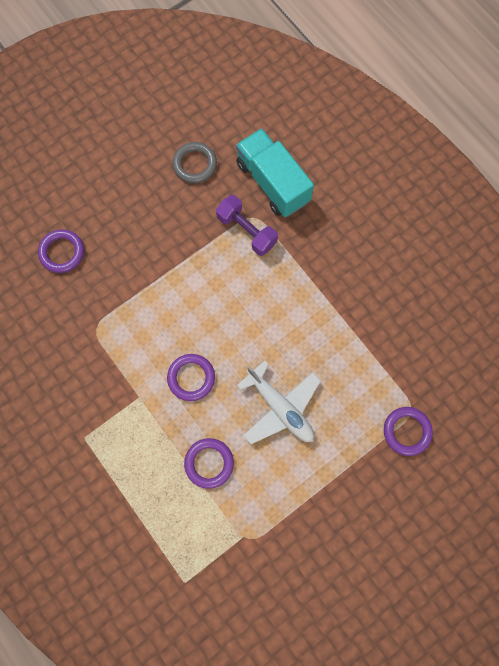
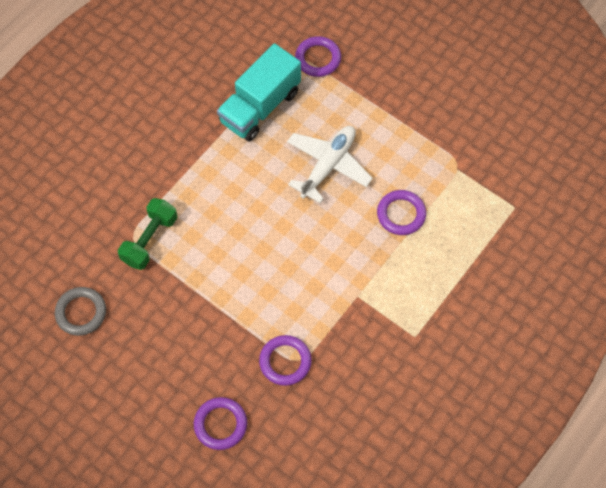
camera: 105 degrees left, 10 degrees down
purple ring [167,354,215,401] -> purple ring moved to [259,335,312,386]
purple dumbbell [216,195,278,256] -> green dumbbell [118,198,177,270]
turquoise truck [236,128,314,217] -> turquoise truck moved to [217,44,301,141]

